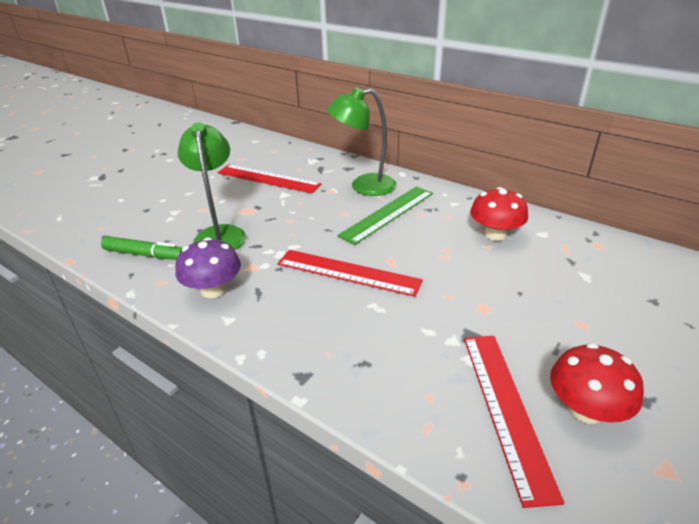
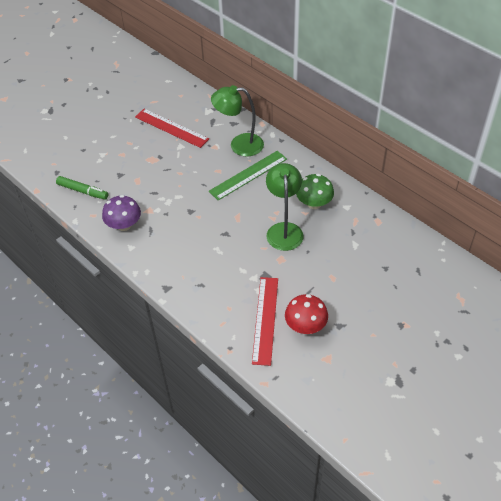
camera: 10 degrees right, 15 degrees up
green lamp [178,122,246,250] -> green lamp moved to [266,163,304,251]
red ruler [278,250,423,297] -> none
red mushroom [470,187,528,241] -> green mushroom [296,174,334,209]

